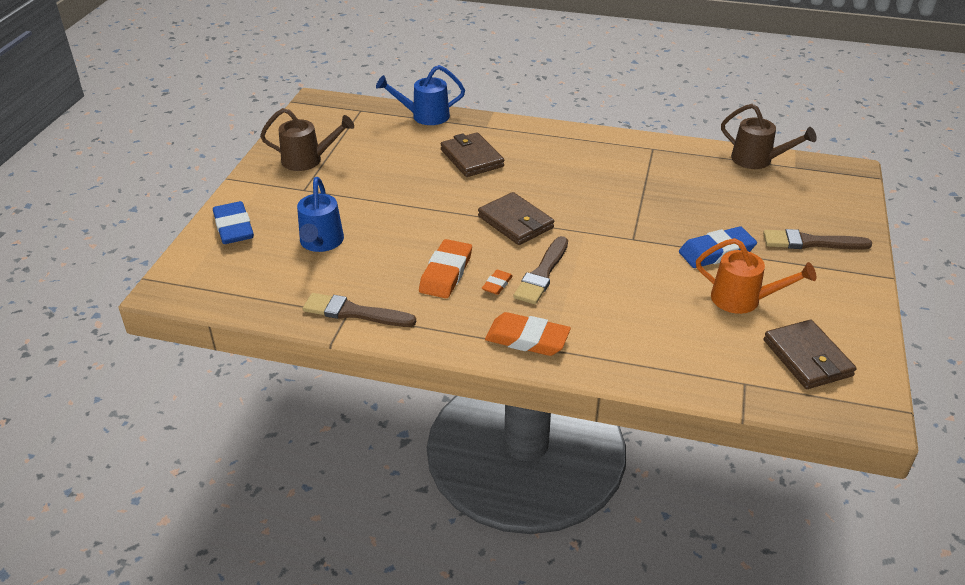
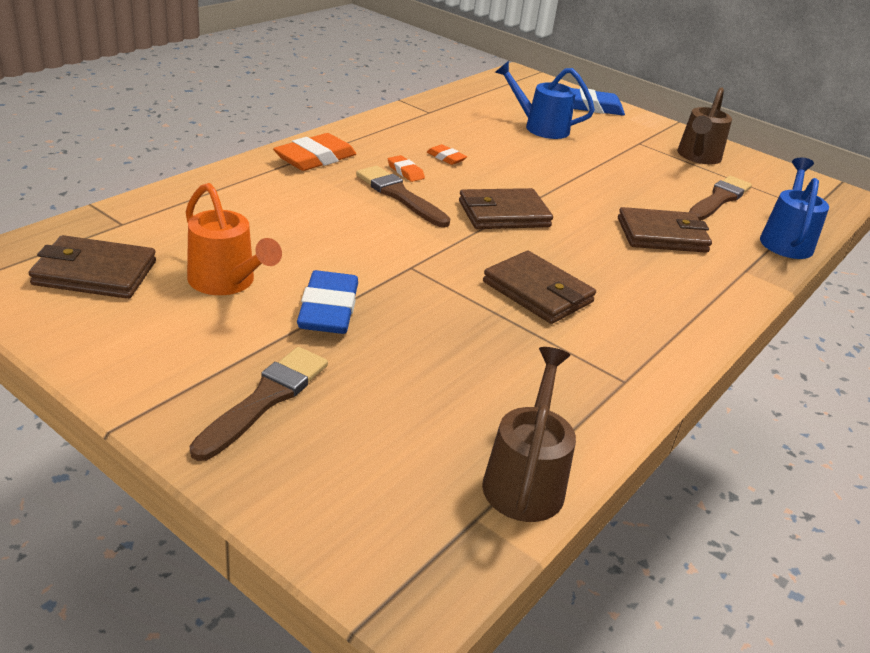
camera: 110 degrees right, 5 degrees down
brown brush [303,293,416,327] -> brown brush moved to [689,176,752,221]
orange eraser [419,239,472,298] -> orange eraser [427,144,467,165], size x0.51
orange watering can [696,238,816,314] -> orange watering can turned 90 degrees counterclockwise [186,183,282,295]
brown watering can [721,104,817,169] -> brown watering can turned 135 degrees clockwise [482,347,576,522]
none -> brown wallet [483,251,596,324]

